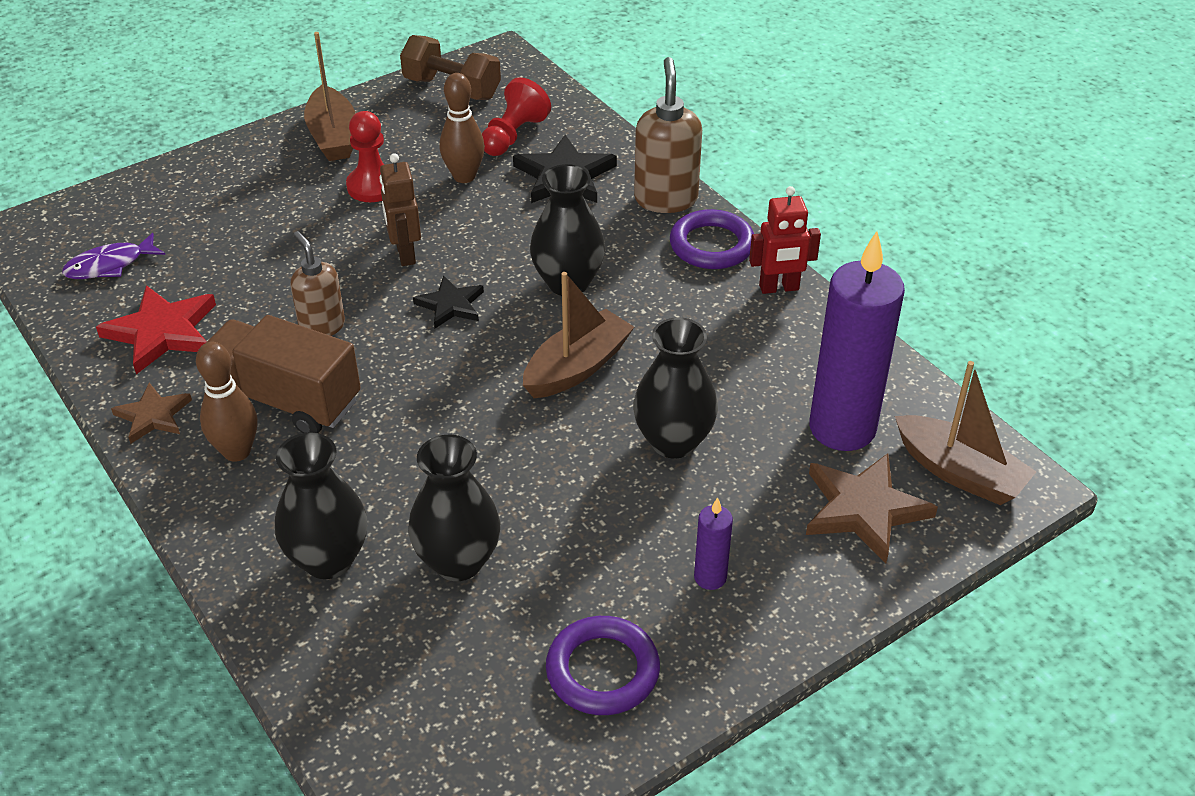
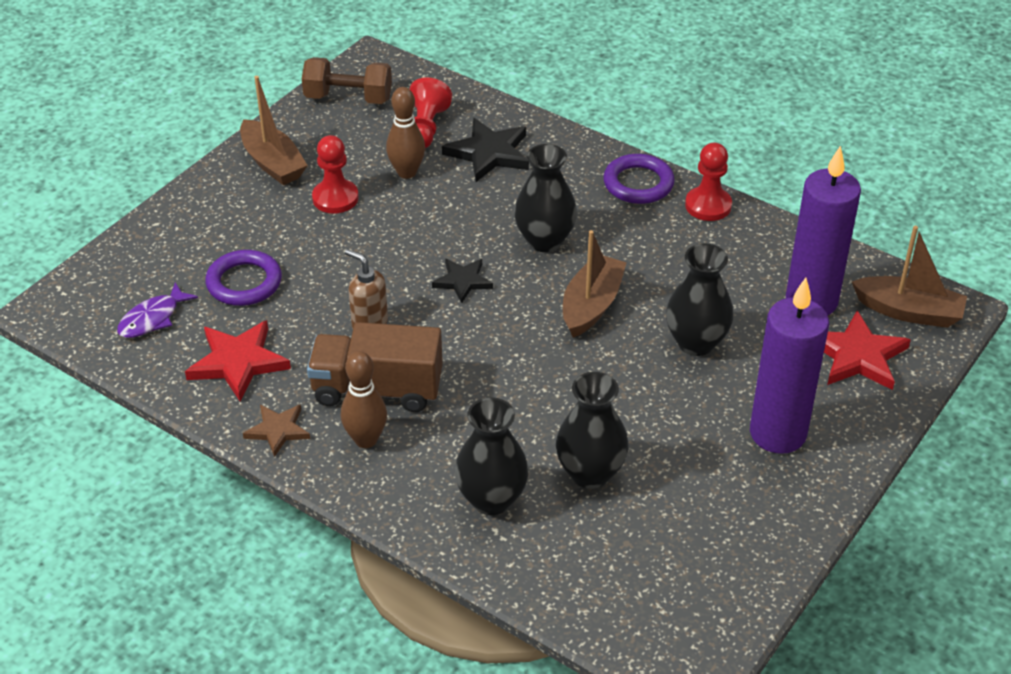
camera: 20 degrees left, 0 degrees up
brown robot [379,153,421,266] -> none
purple ring [546,616,660,715] -> purple ring moved to [205,250,282,306]
brown soap dispenser [634,57,702,213] -> none
purple candle [694,497,733,590] -> purple candle [750,278,829,454], size x2.26
red robot [749,186,821,294] -> red pawn [685,143,732,221]
brown star [806,453,938,564] -> red star [824,310,911,390]

